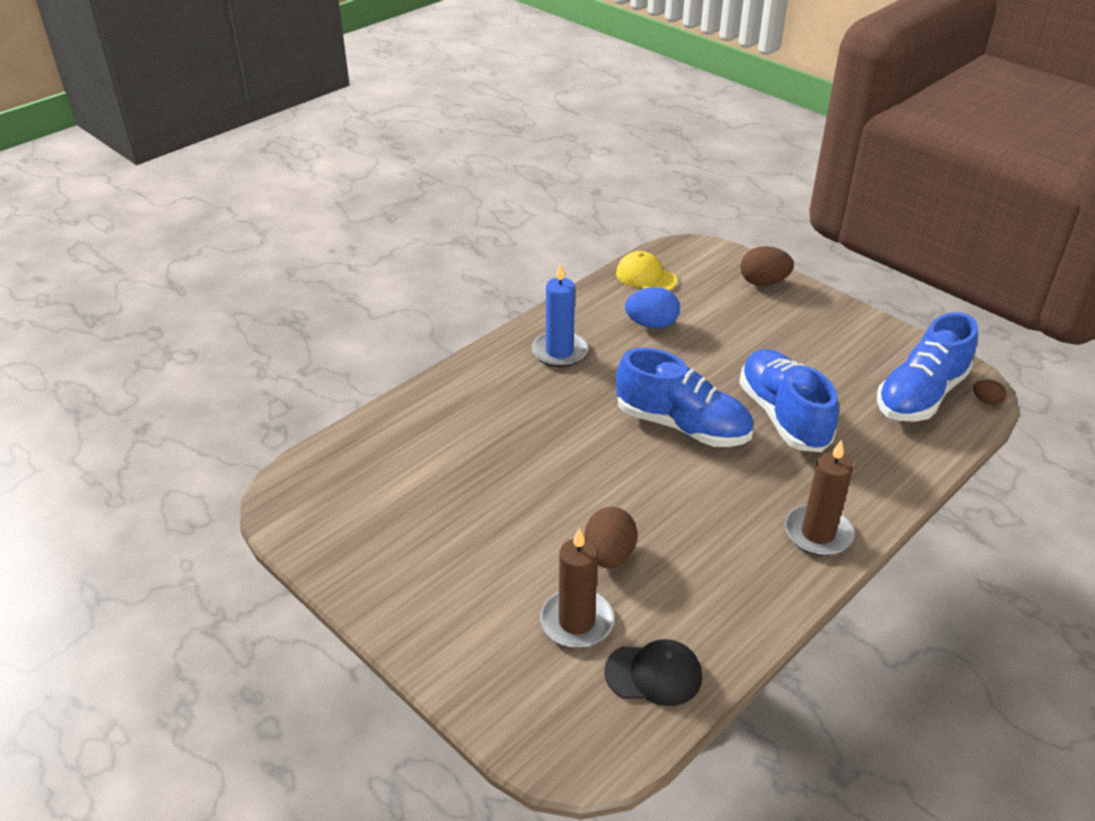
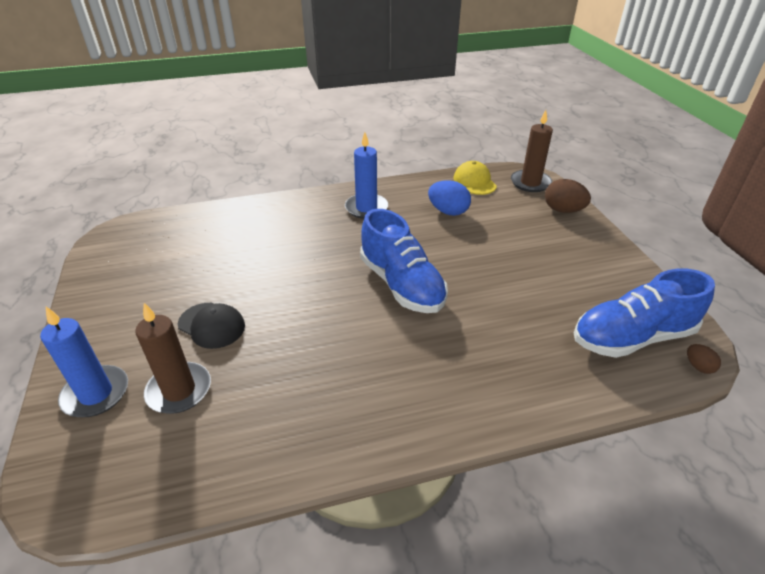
camera: 30 degrees right, 0 degrees up
brown egg [584,507,637,568] -> none
black cap [604,639,702,706] -> black cap moved to [178,303,245,349]
blue shoe [739,349,839,452] -> none
brown candle [785,439,854,556] -> brown candle moved to [511,110,553,192]
none -> blue candle [40,307,128,417]

